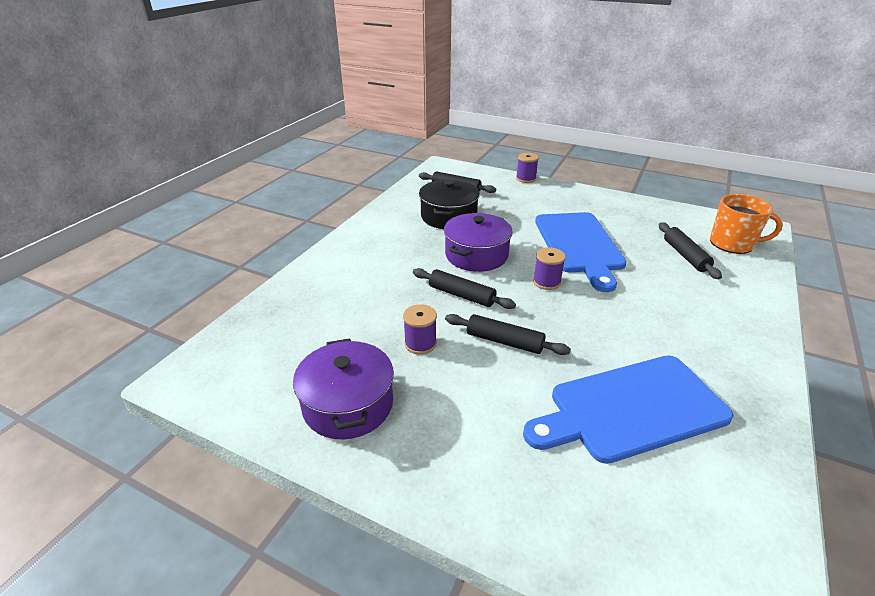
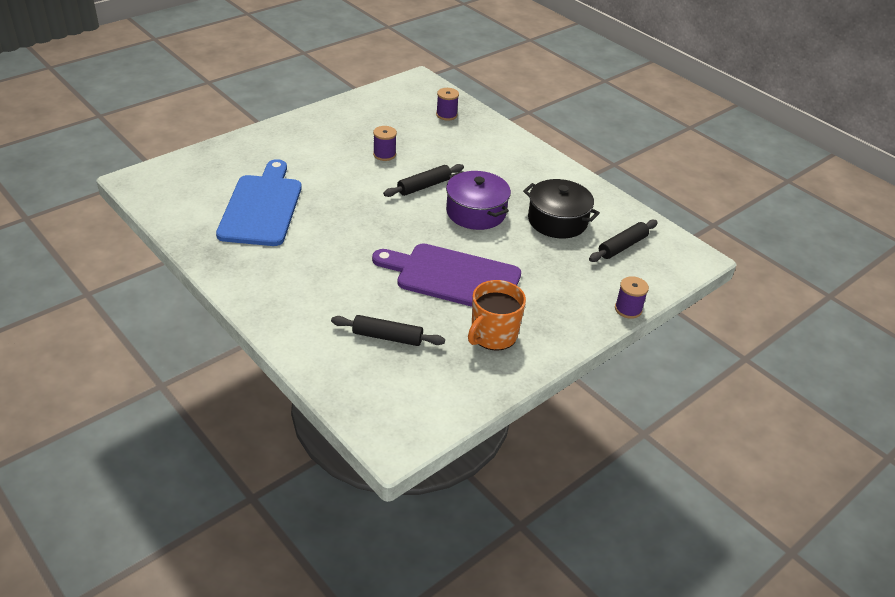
camera: 110 degrees right, 5 degrees up
purple pot [293,338,394,439] -> none
black rolling pin [445,314,571,355] -> none
purple spool [533,247,566,290] -> purple spool moved to [436,88,459,121]
blue cutting board [535,212,627,292] -> purple cutting board [372,243,521,307]
orange mug [710,194,783,254] -> orange mug moved to [468,280,526,351]

